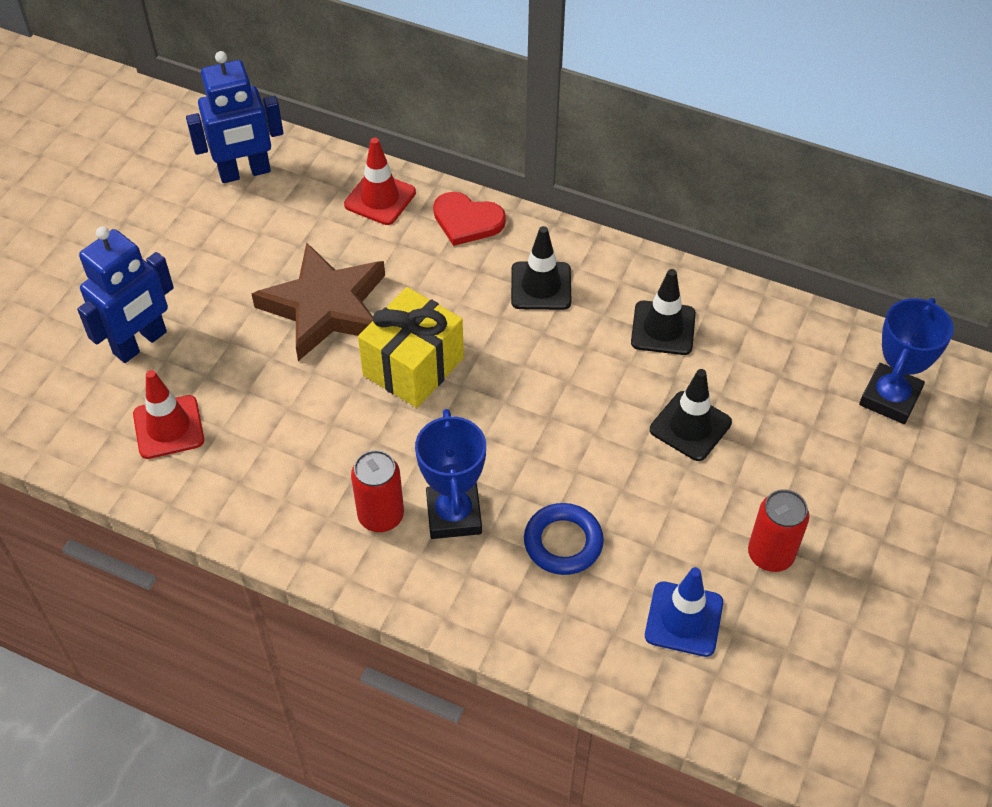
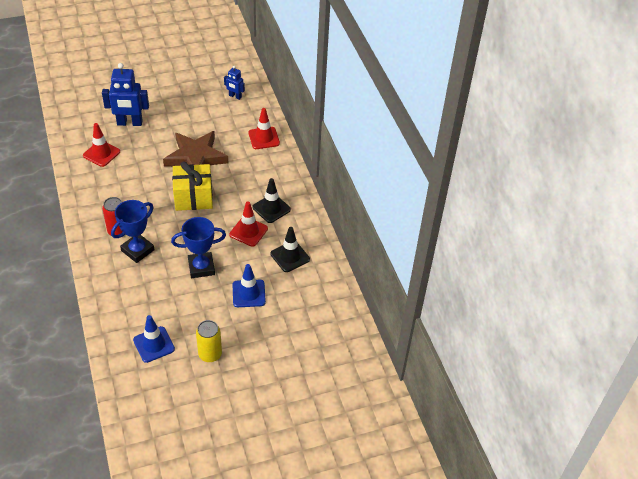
camera: 45 degrees right, 5 degrees down
blue robot [186,51,284,183] -> blue robot [224,66,245,100], size x0.54
red heart [433,192,506,246] -> none
blue ring [524,503,604,575] -> none
black traffic cone [650,369,732,461] -> blue traffic cone [232,264,266,307]
red can [748,489,809,572] -> yellow can [196,320,222,362]
blue trophy [859,298,954,424] -> blue trophy moved to [171,217,226,278]
none -> red traffic cone [229,201,268,247]

